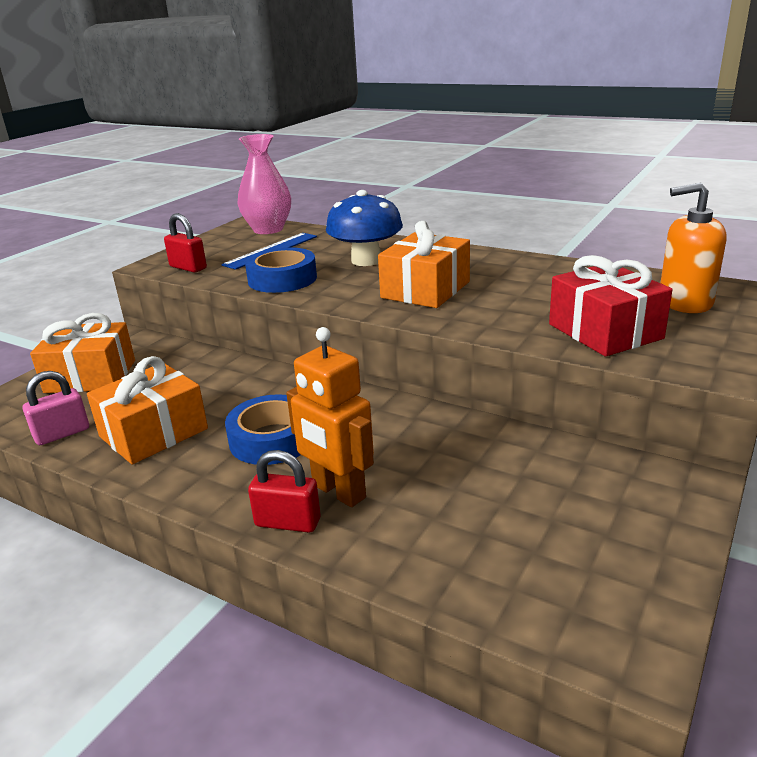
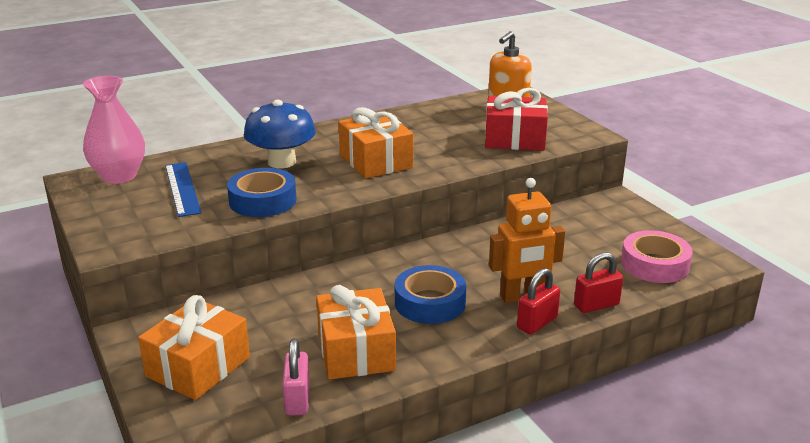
camera: 60 degrees left, 0 degrees up
red padlock [164,213,207,273] -> red padlock moved to [574,252,623,313]
none -> pink tape [621,230,693,283]

